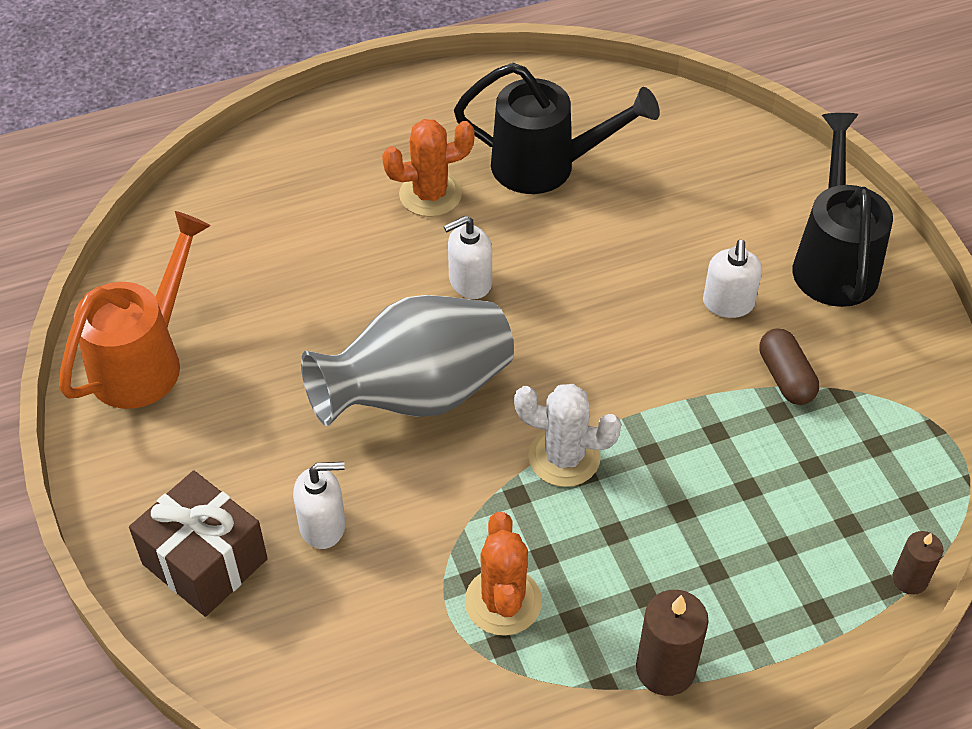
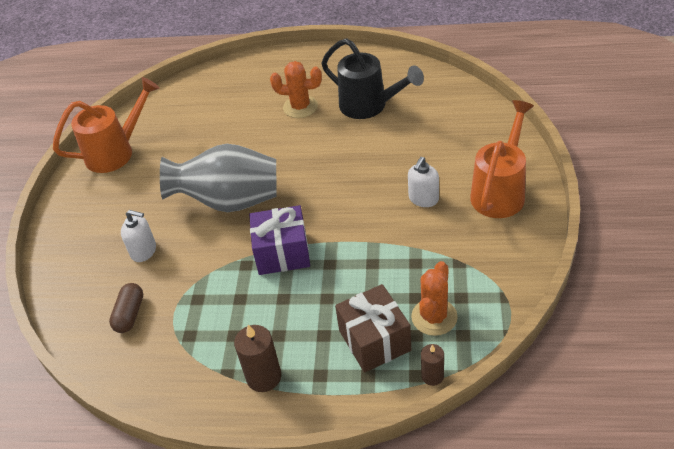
camera: 30 degrees right, 5 degrees down
brown gift [129,470,268,617] -> brown gift moved to [335,284,411,373]
white soap dispenser [444,216,492,299] -> none
orange cactus [465,512,542,636] -> orange cactus moved to [411,261,458,336]
white cactus [514,384,621,487] -> purple gift [249,205,310,275]
brown capsule [759,329,819,405] -> brown capsule moved to [109,283,143,333]
black watering can [793,113,893,307] -> orange watering can [470,100,534,218]

